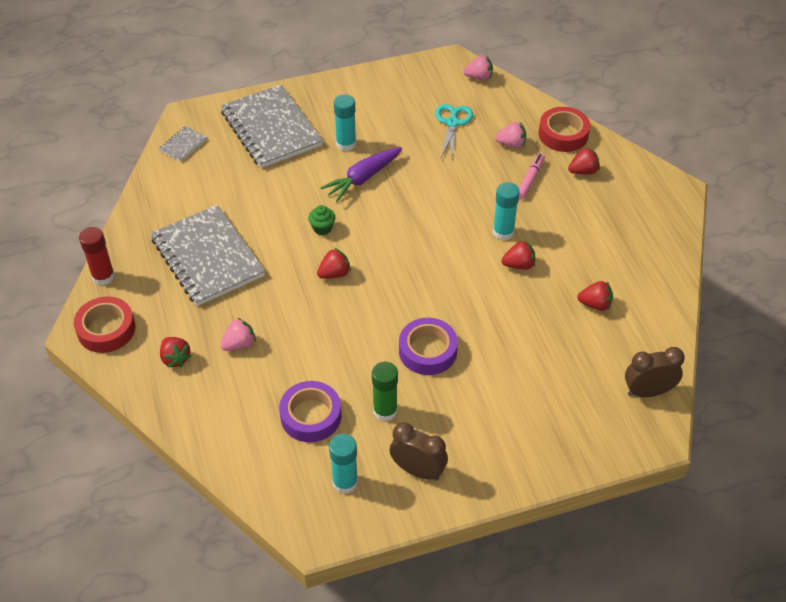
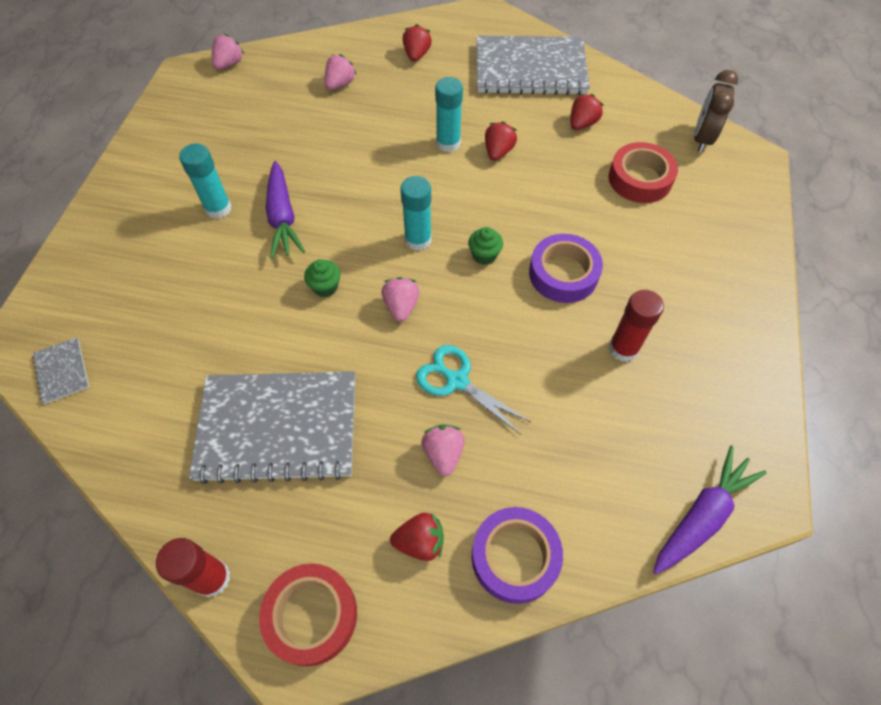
camera: 60 degrees left, 10 degrees up
grey notebook [220,84,323,168] -> grey notebook moved to [477,36,590,95]
purple tape [279,381,341,442] -> purple tape moved to [472,507,563,604]
red strawberry [317,248,351,279] -> pink strawberry [382,277,420,322]
turquoise glue stick [329,434,358,494] -> turquoise glue stick moved to [400,176,432,251]
green glue stick [372,362,398,421] -> red glue stick [609,290,664,362]
brown clock [390,422,448,481] -> none
turquoise scissors [435,104,473,158] -> turquoise scissors moved to [416,345,531,435]
pink marker [519,153,545,199] -> none
red tape [539,107,590,152] -> red tape moved to [609,142,678,203]
none -> green cupcake [468,227,503,265]
none -> purple carrot [653,445,767,574]

